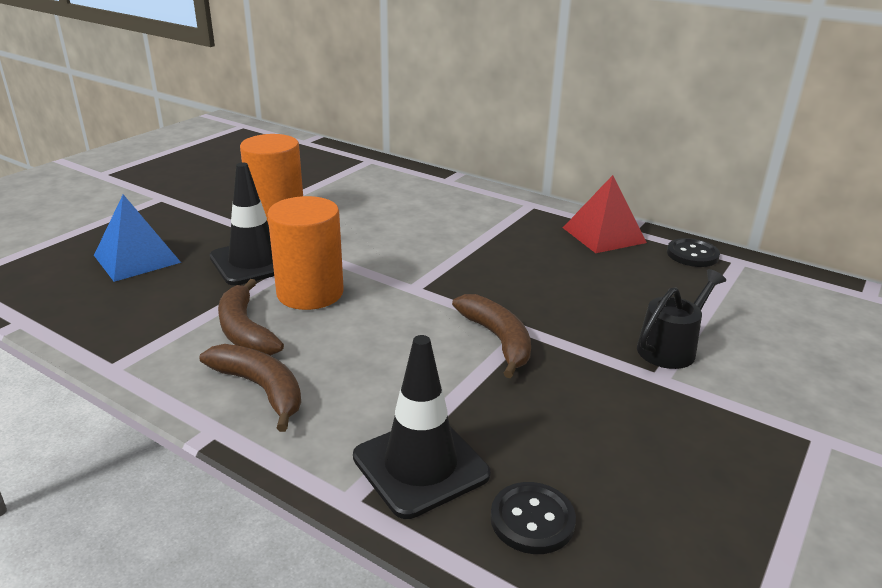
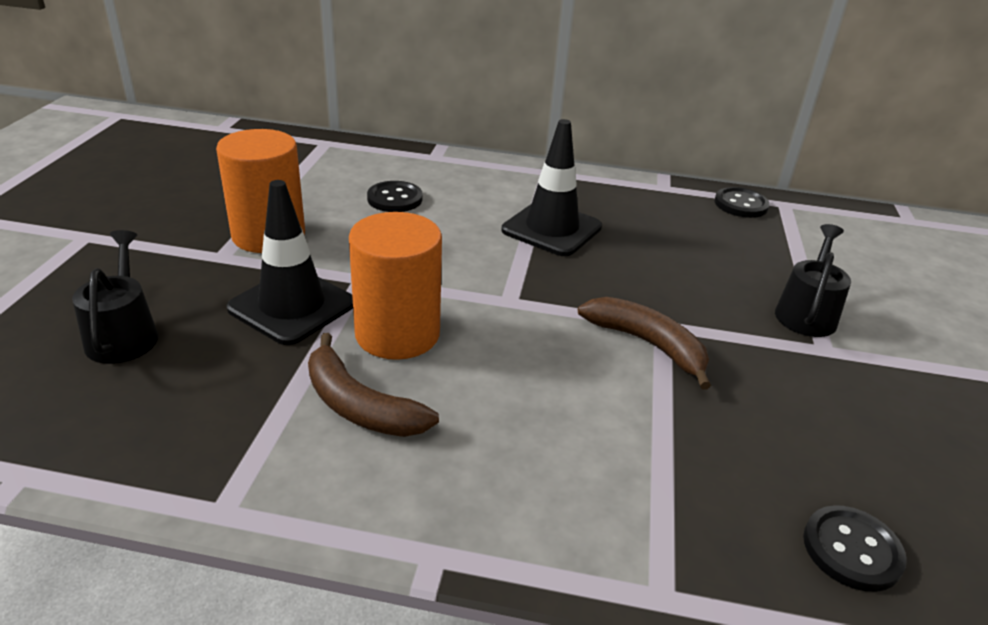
camera: 25 degrees left, 5 degrees up
blue pyramid [94,194,181,282] -> black watering can [72,230,158,364]
brown banana [200,344,301,432] -> none
black traffic cone [353,335,491,519] -> black traffic cone moved to [502,119,602,256]
red pyramid [563,175,647,253] -> none
none -> black button [367,181,422,212]

